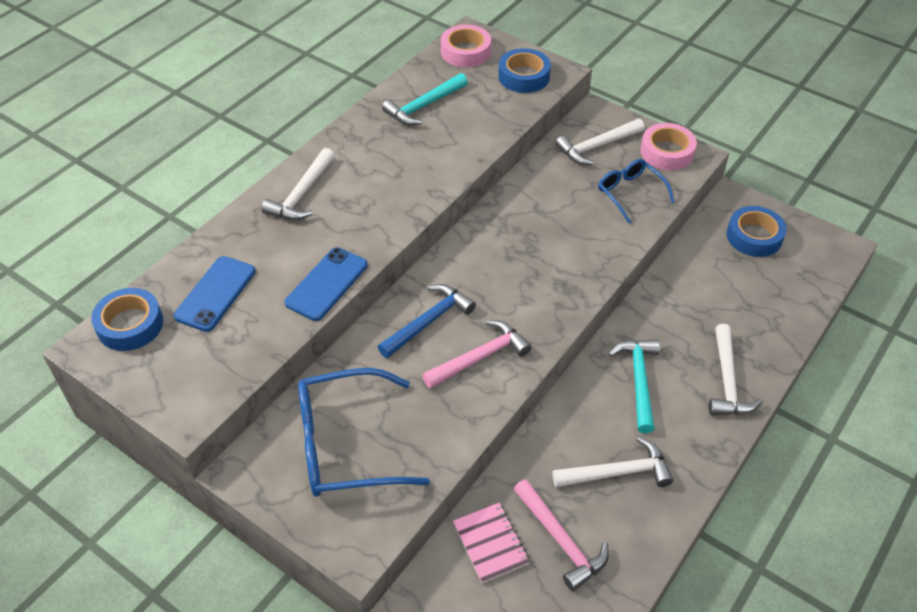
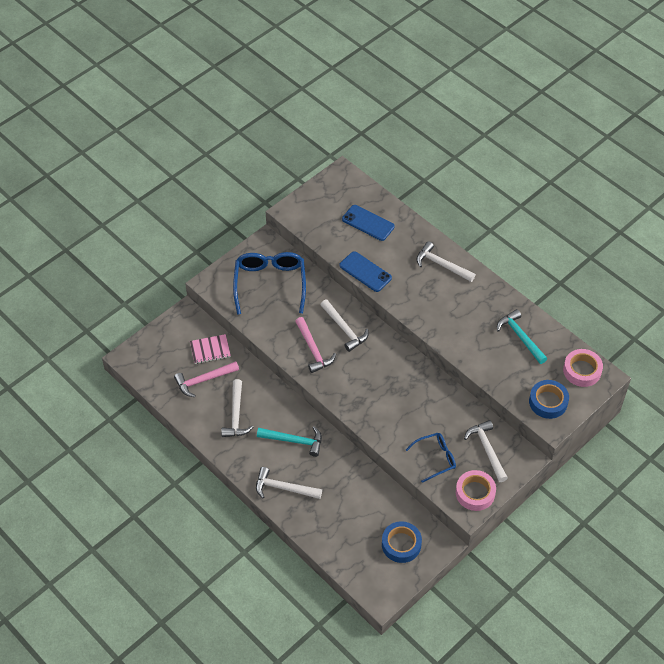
camera: 100 degrees right, 5 degrees up
blue tape [91,288,163,351] -> none
blue hammer [378,284,476,358] -> white hammer [320,299,369,352]

